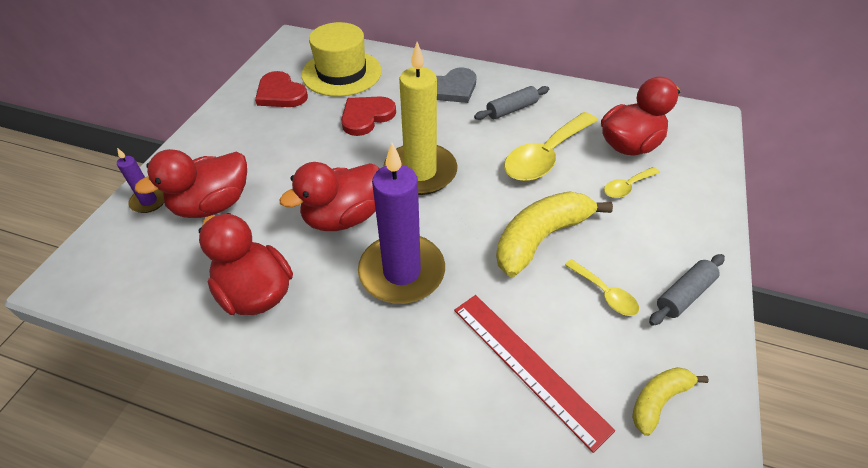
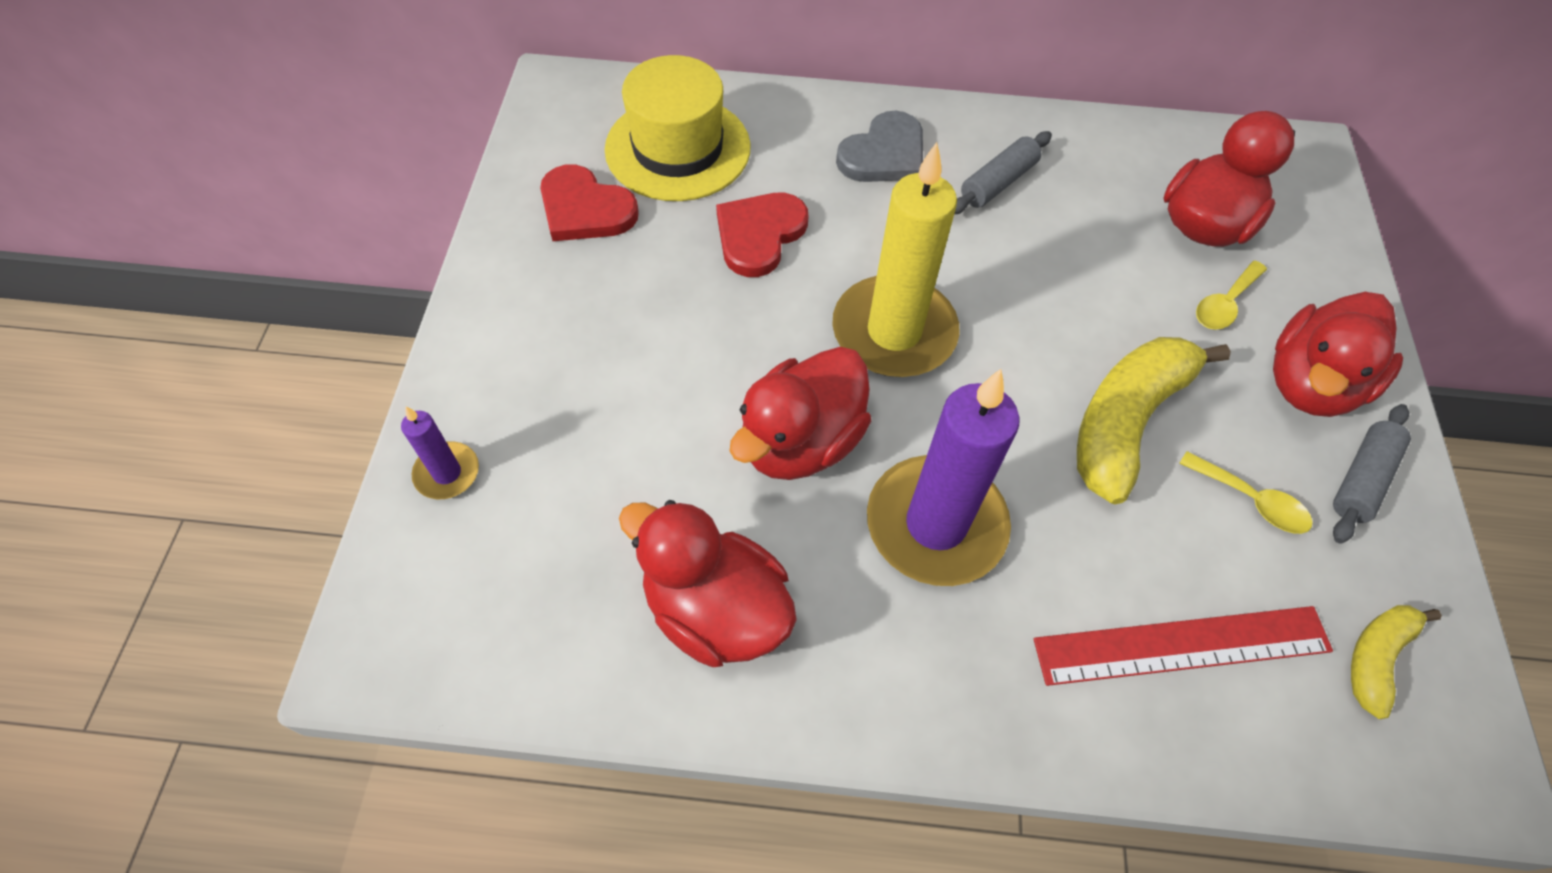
camera: 15 degrees left, 10 degrees up
red duck [135,149,247,218] -> red duck moved to [1273,292,1403,417]
red ruler [454,295,615,453] -> red ruler turned 45 degrees counterclockwise [1034,606,1333,686]
yellow spoon [504,112,598,181] -> none

